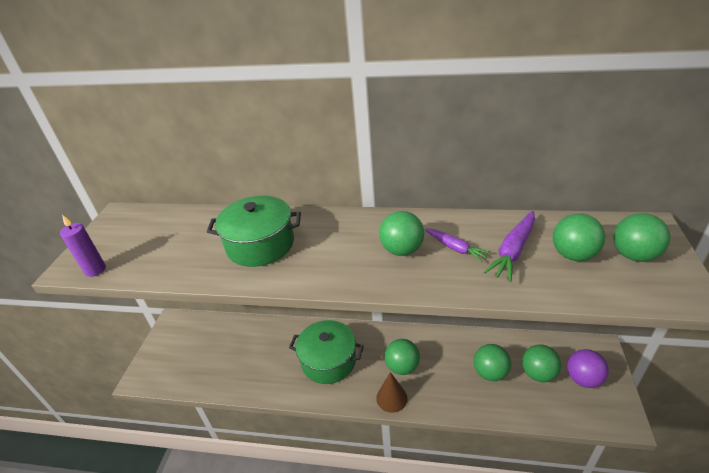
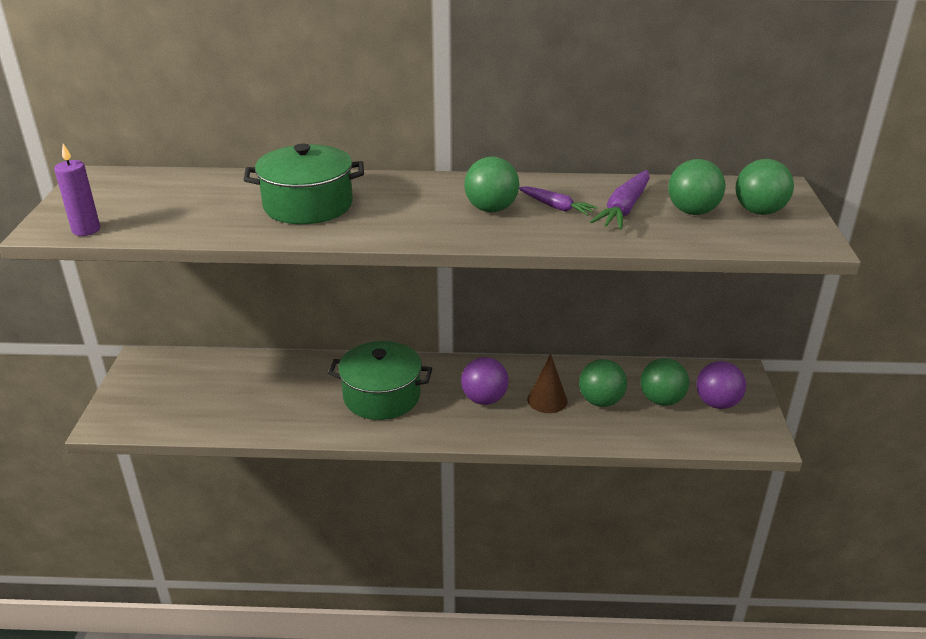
camera: 10 degrees left, 5 degrees down
brown cone [376,372,407,413] -> brown cone moved to [527,354,567,413]
green ball [385,339,420,375] -> purple ball [461,357,509,405]

